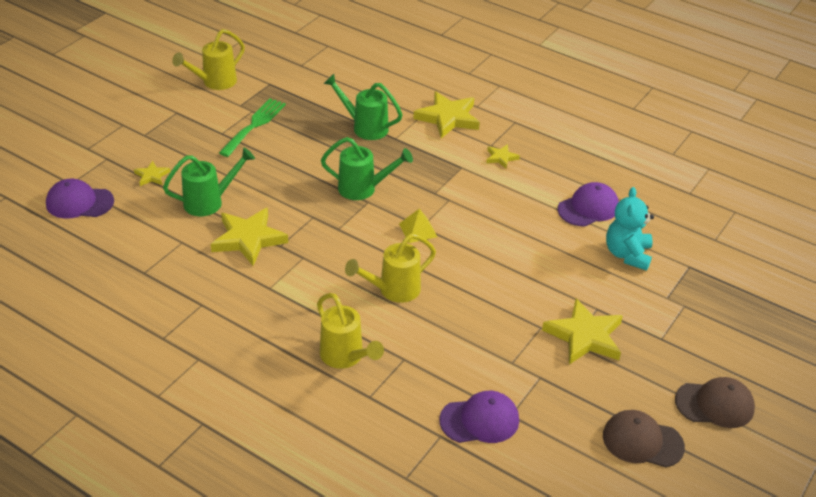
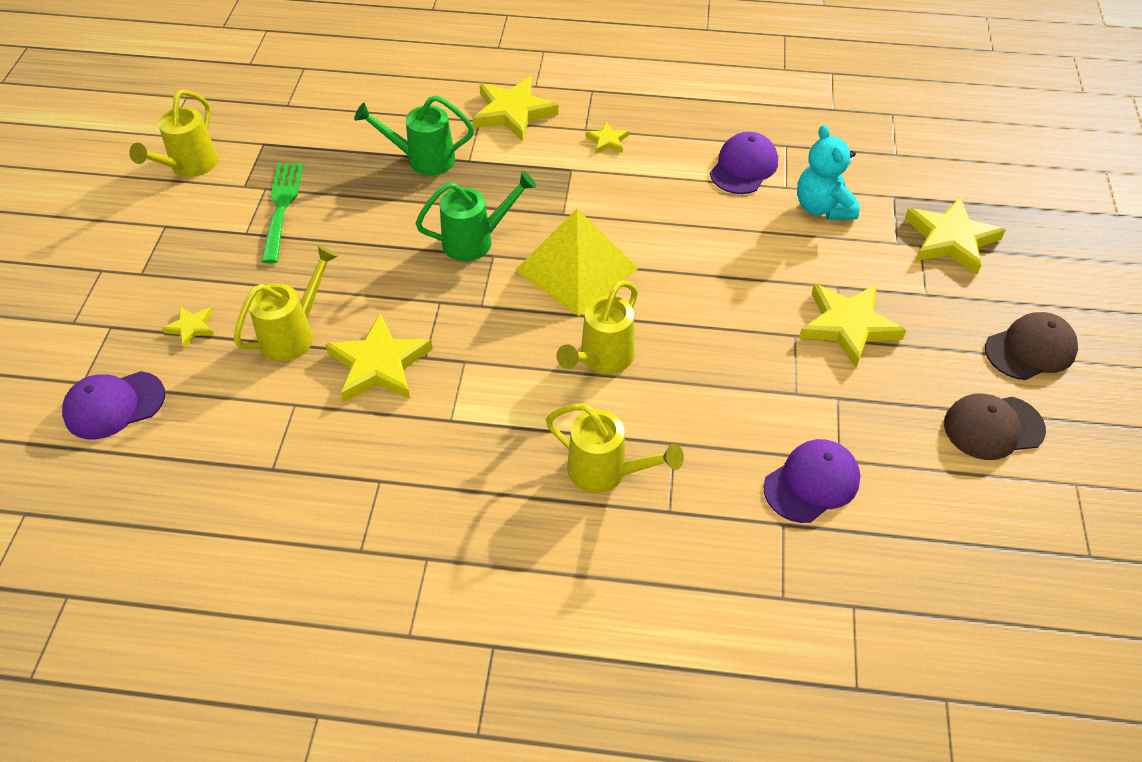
camera: 25 degrees left, 10 degrees up
green watering can [163,148,255,216] -> yellow watering can [234,245,338,361]
yellow pyramid [399,209,437,243] -> yellow pyramid [515,208,638,316], size x2.19
none -> yellow star [904,197,1006,275]

